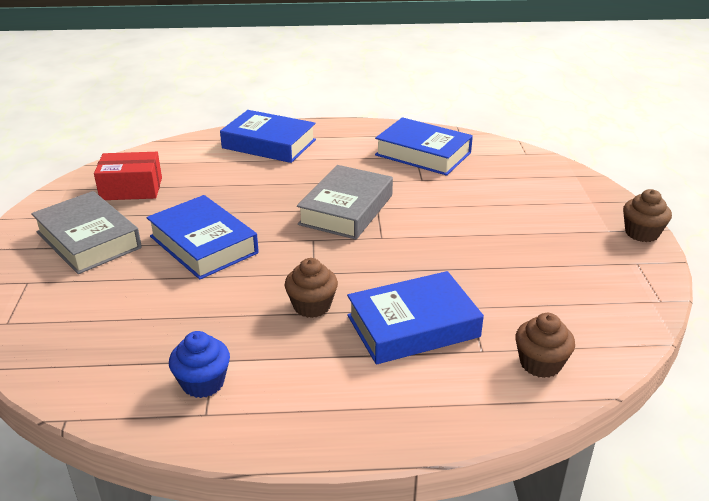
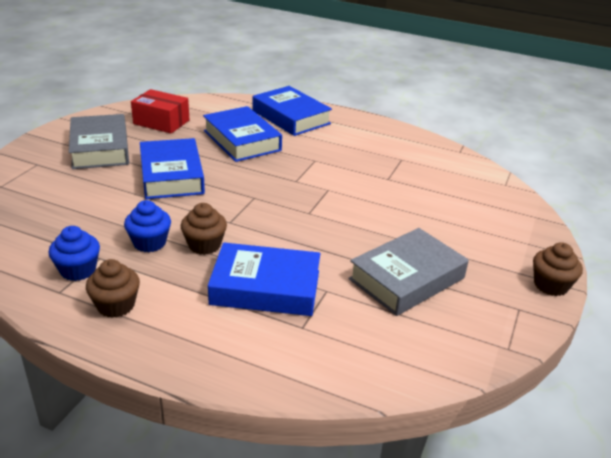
camera: 25 degrees right, 0 degrees up
grey book [297,165,393,240] -> grey book moved to [348,228,469,316]
blue book [375,117,473,176] -> blue book moved to [203,106,282,162]
brown cupcake [515,313,575,378] -> brown cupcake moved to [86,259,140,318]
none -> blue cupcake [124,200,171,252]

